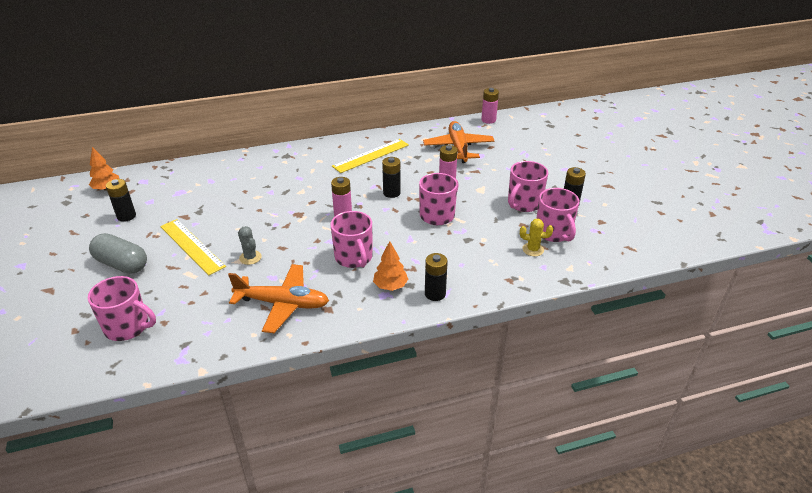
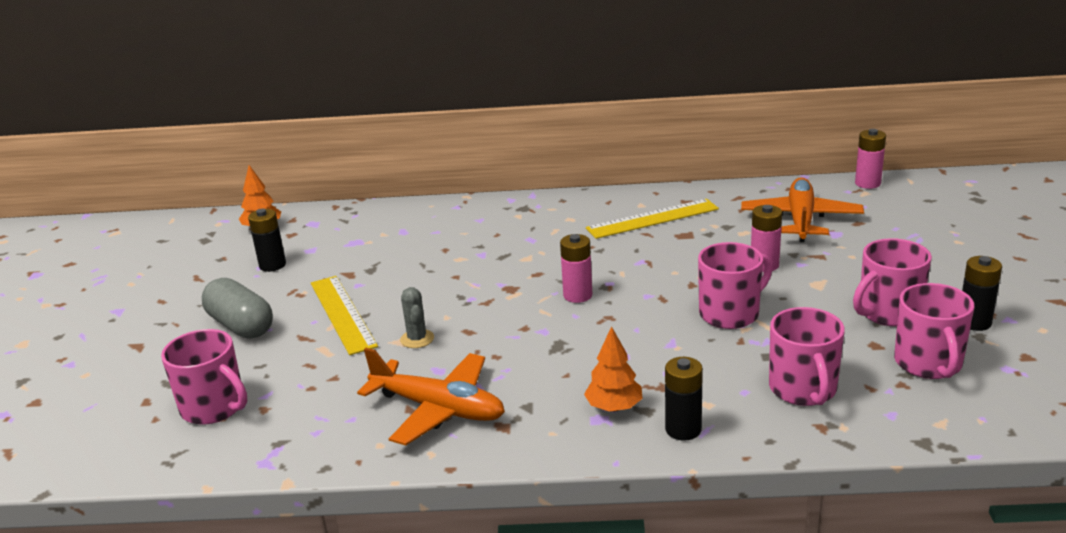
camera: 20 degrees right, 10 degrees down
pink mug [331,211,373,268] -> pink mug moved to [769,307,845,406]
black battery [382,157,401,198] -> none
yellow cactus [520,219,553,256] -> none

